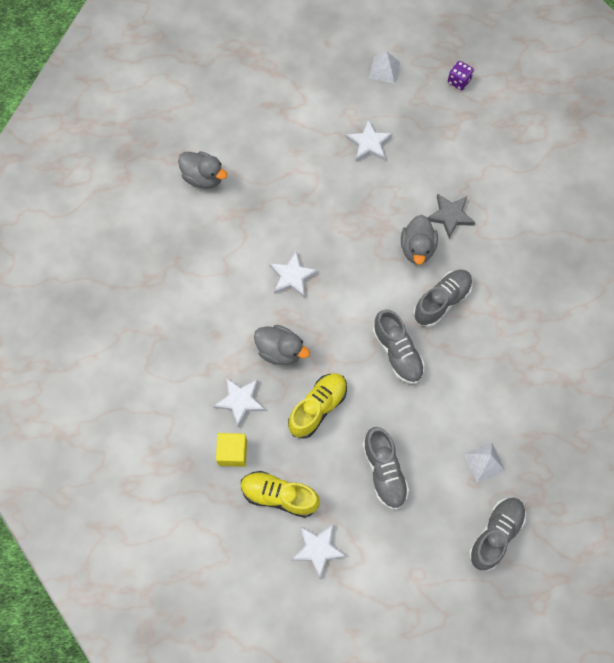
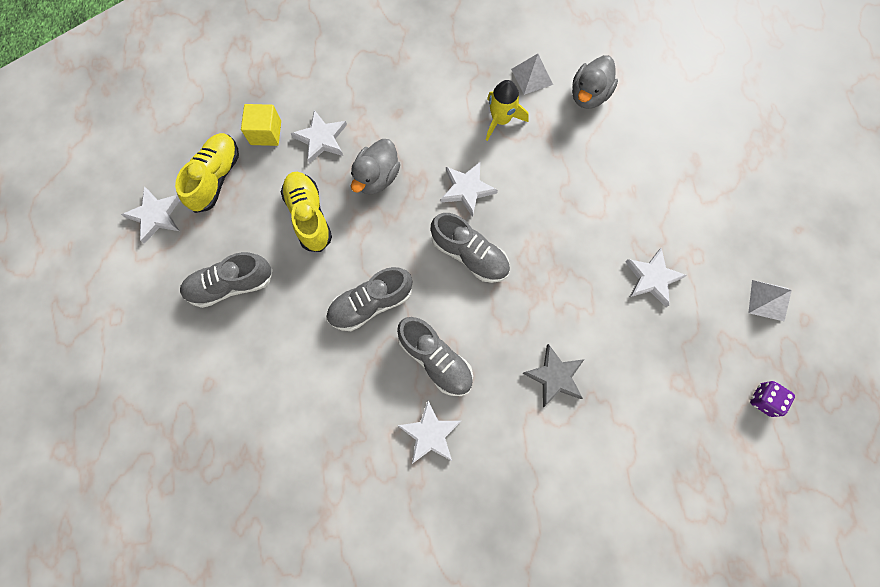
camera: 90 degrees right, 5 degrees up
yellow shoe [288,373,347,439] -> yellow shoe turned 150 degrees counterclockwise [281,172,332,252]
grey duck [401,215,438,265] -> none
white pyramid [464,443,505,483] -> white pyramid moved to [511,54,553,95]
grey shoe [468,498,526,571] -> grey shoe moved to [431,213,510,283]
none -> white star [397,401,461,464]
none -> yellow rocket [486,80,529,141]

